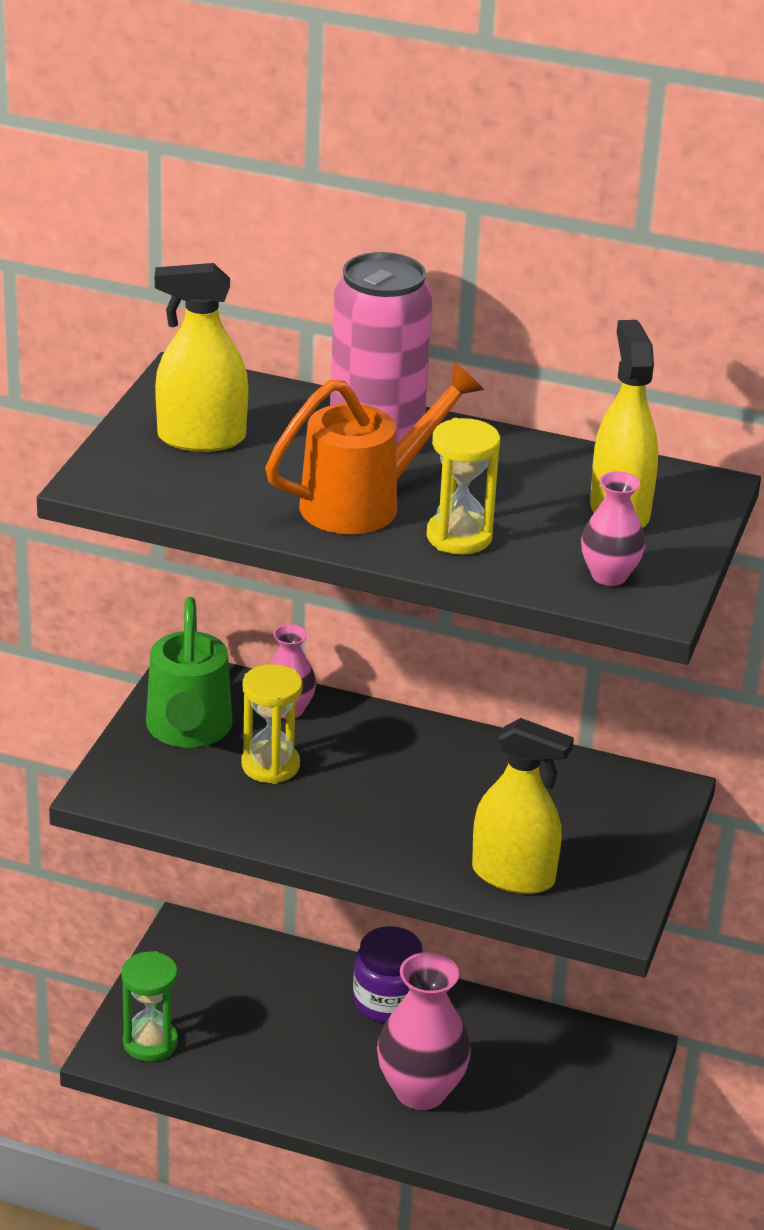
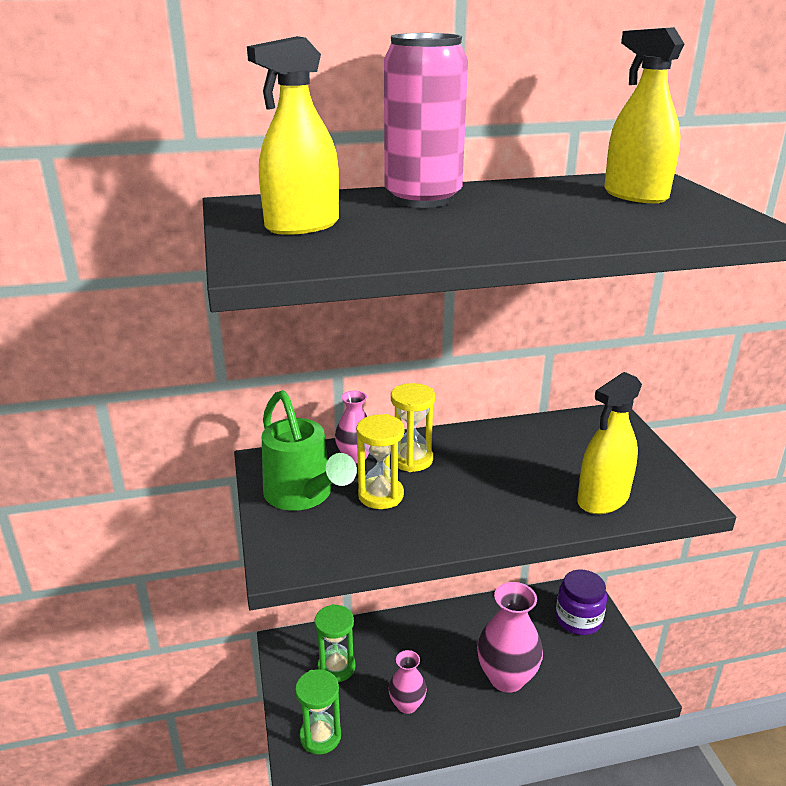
camera: 30 degrees left, 5 degrees down
orange watering can [265,362,484,534] -> none
purple jar [353,926,423,1023] -> purple jar moved to [556,569,607,635]
yellow hourglass [427,418,500,554] -> yellow hourglass moved to [391,383,435,472]
yellow spray bottle [472,718,574,894] -> yellow spray bottle turned 150 degrees clockwise [577,372,642,514]
pink vase [581,471,645,586] -> pink vase moved to [389,650,427,714]
none -> green hourglass [314,604,355,682]

